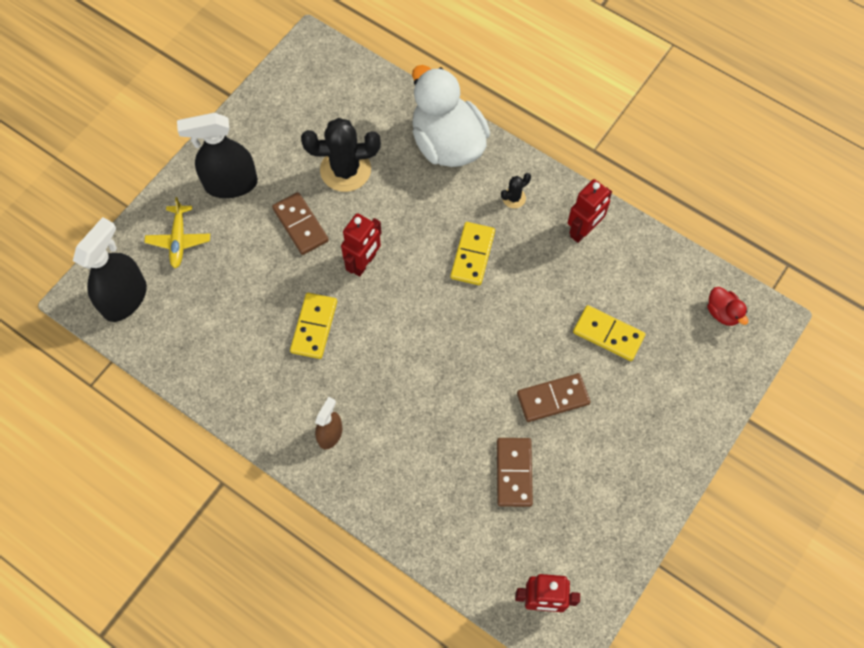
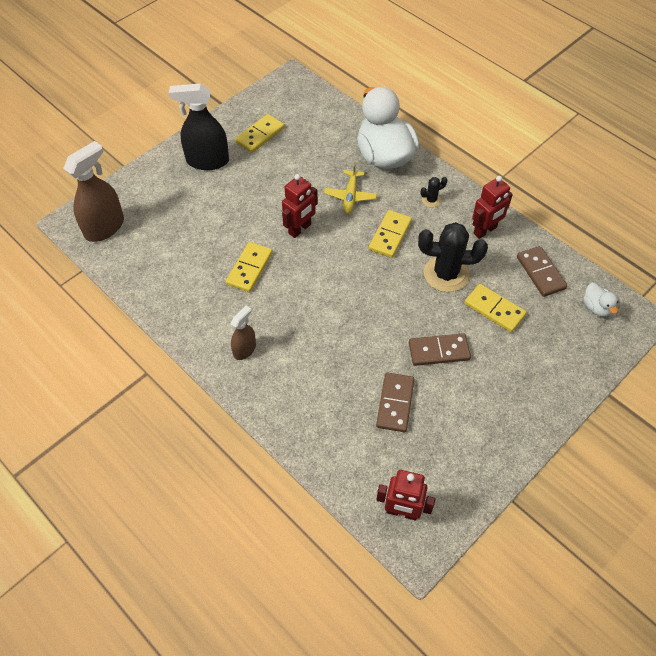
camera: 10 degrees right, 10 degrees down
black spray bottle [73,217,147,322] -> brown spray bottle [63,141,124,242]
yellow plane [144,197,210,268] -> yellow plane moved to [324,162,377,214]
brown domino [272,192,329,255] -> brown domino moved to [517,246,567,297]
black cactus [301,118,381,192] -> black cactus moved to [418,222,488,292]
red duck [707,287,748,326] -> white duck [583,283,618,317]
none -> yellow domino [235,114,284,153]

